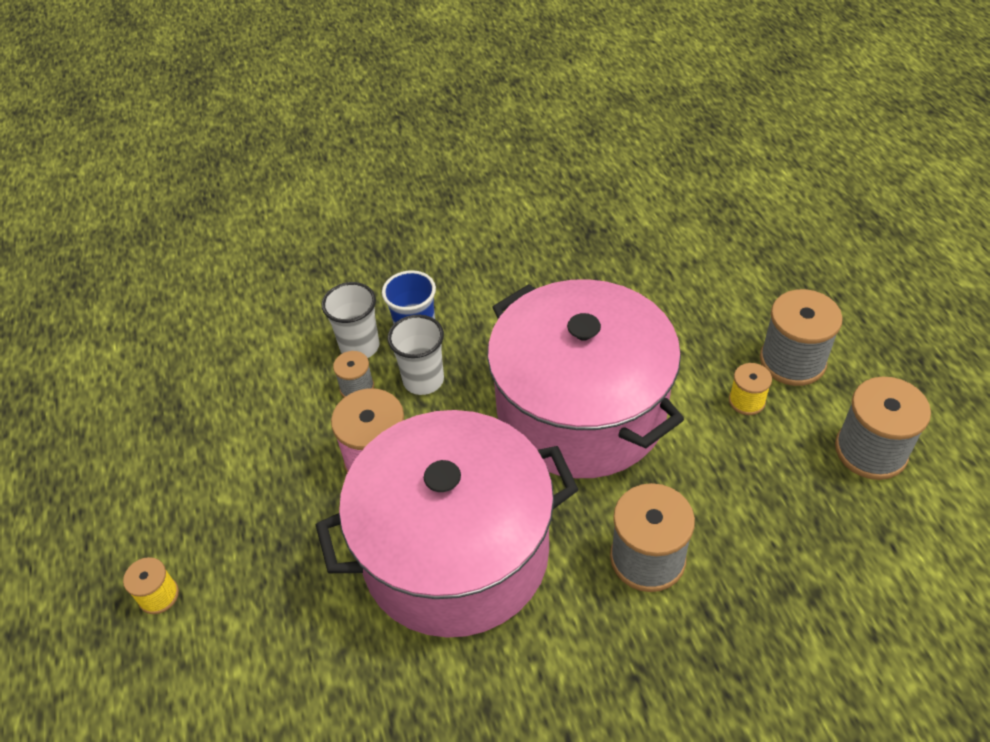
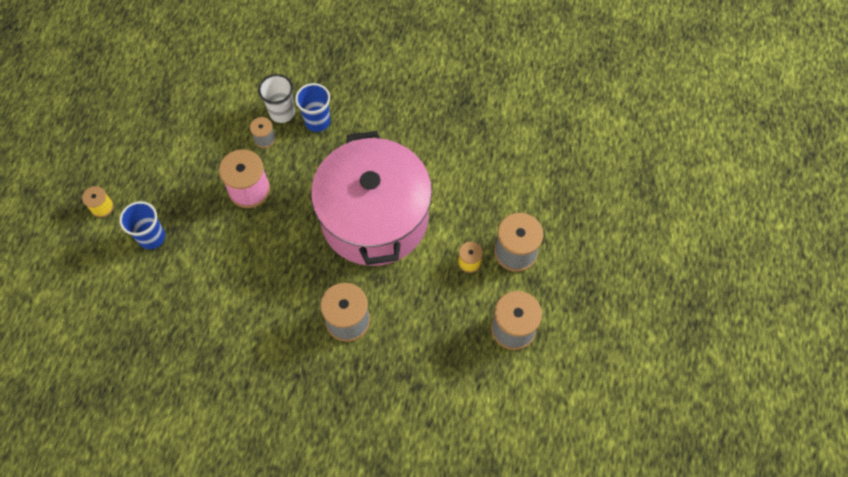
camera: 25 degrees right, 15 degrees up
pink pot [316,410,579,638] -> none
white cup [387,315,444,395] -> none
none -> blue cup [119,201,165,249]

